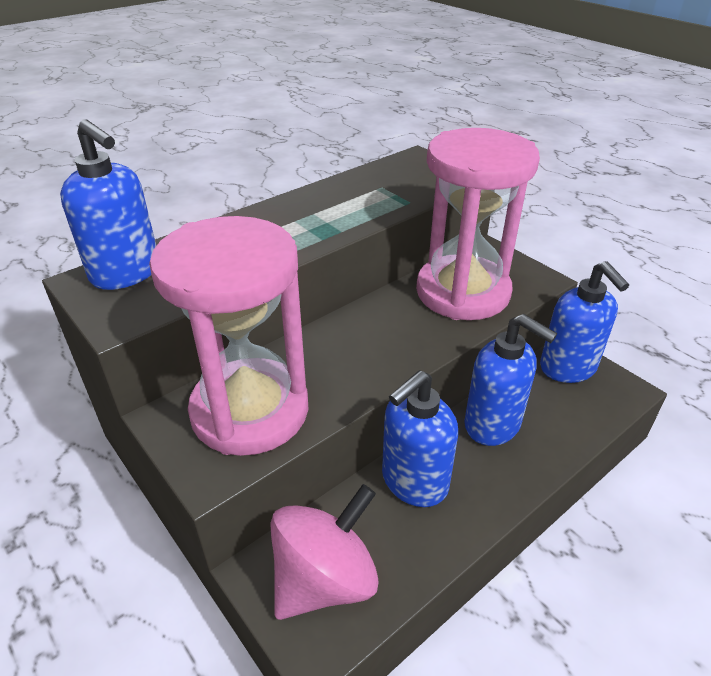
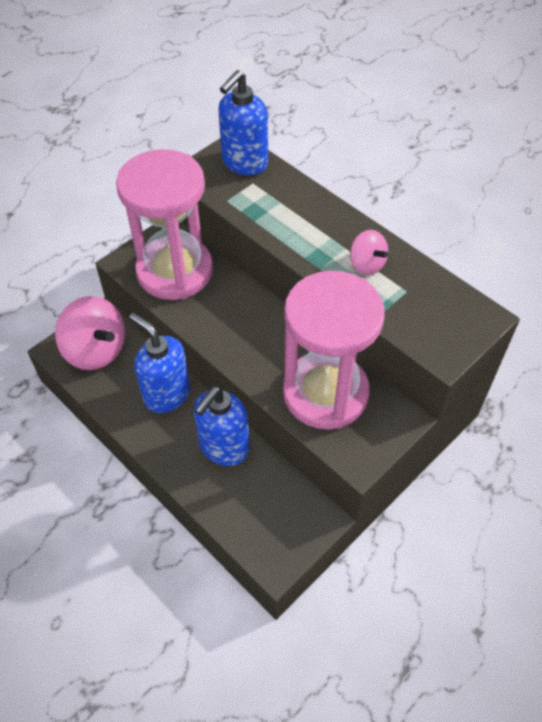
camera: 85 degrees right, 15 degrees up
blue soap dispenser [540,261,629,383] -> none
none -> pink spinning top [350,230,388,275]

